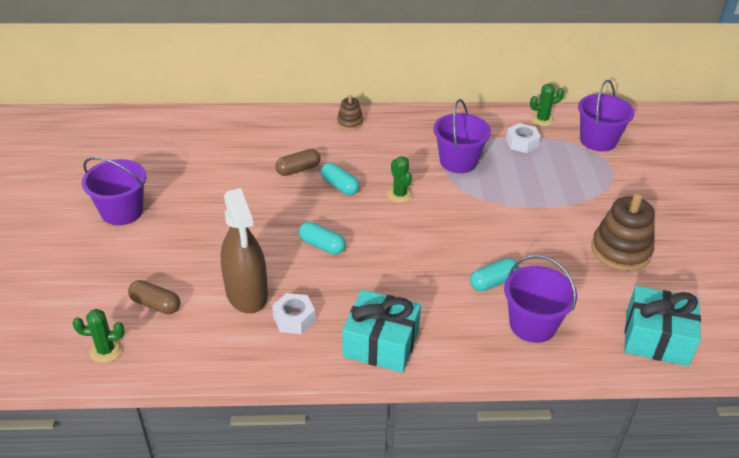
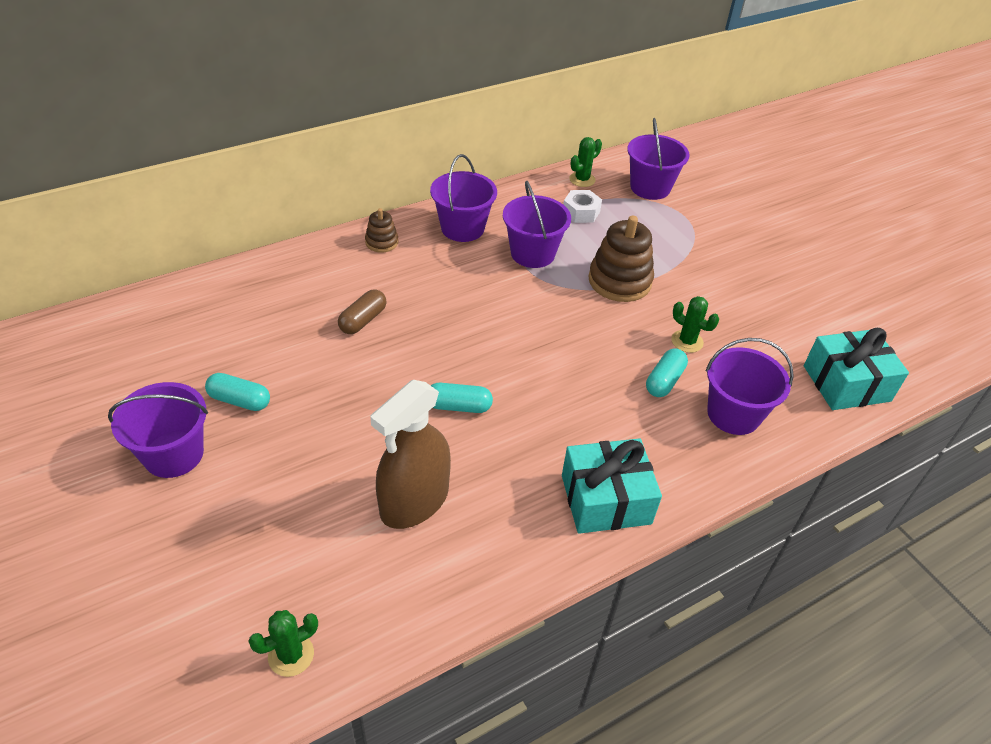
camera: 30 degrees left, 5 degrees up
brown capsule [128,280,180,314] -> none
brown spray bottle [221,188,268,314] -> brown spray bottle turned 90 degrees clockwise [370,380,451,529]
white nut [272,293,315,334] -> none
turquoise capsule [321,163,360,195] -> turquoise capsule moved to [205,373,270,411]
green cactus [387,156,413,203] -> green cactus moved to [671,296,719,353]
brown stacking toy [591,193,655,271] -> brown stacking toy moved to [588,216,654,302]
none -> purple bucket [430,154,497,242]

